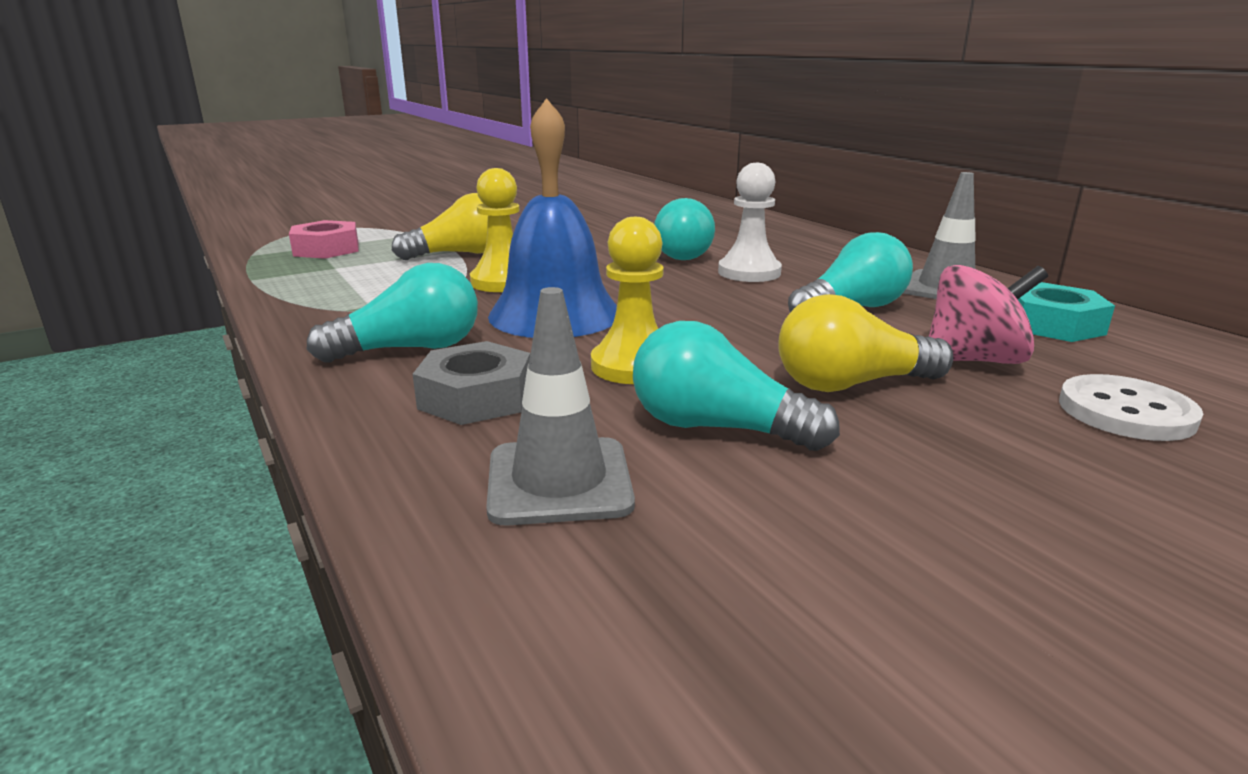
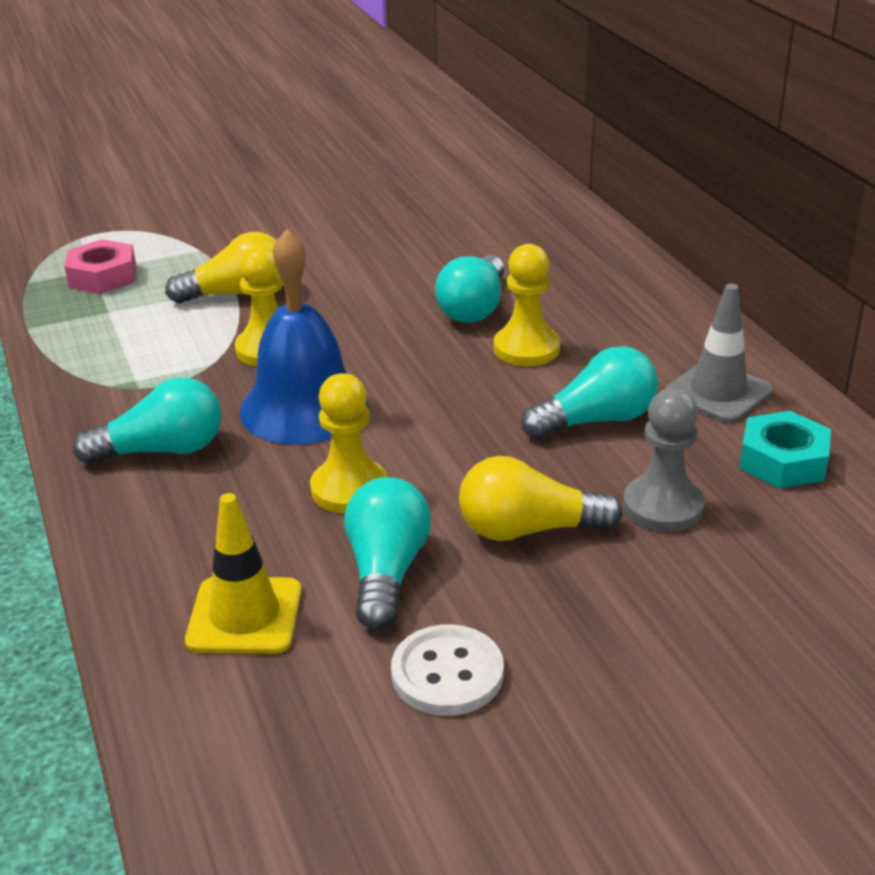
camera: 10 degrees right, 10 degrees up
grey nut [413,341,530,425] -> none
grey traffic cone [486,287,635,526] -> yellow traffic cone [185,493,302,654]
turquoise light bulb [633,321,840,451] -> turquoise light bulb turned 60 degrees clockwise [344,477,431,630]
white pawn [718,162,782,282] -> yellow pawn [494,244,560,366]
pink spinning top [929,265,1048,364] -> grey pawn [623,388,705,532]
white button [1059,374,1203,441] -> white button moved to [391,624,504,716]

